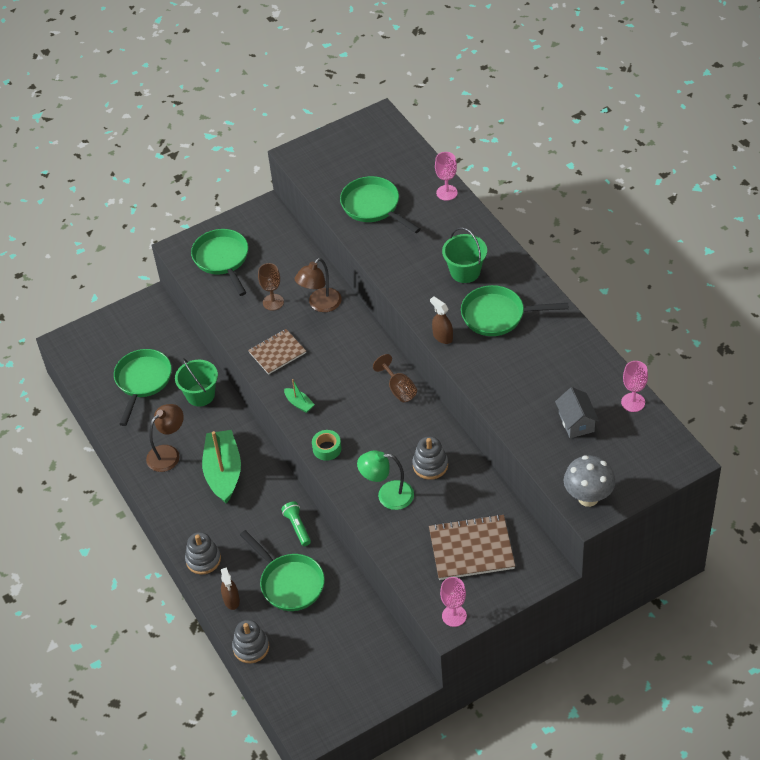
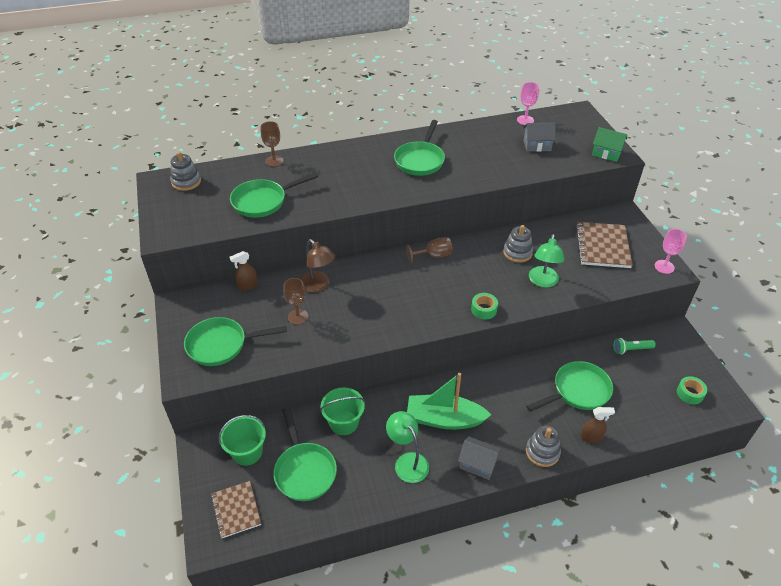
camera: 80 degrees left, 5 degrees down
green pan [114,349,172,426] -> green pan turned 135 degrees counterclockwise [273,407,337,501]
brown lamp [146,404,184,472] -> green lamp [386,411,429,483]
grey stacking toy [232,620,269,663] -> grey stacking toy moved to [170,152,201,191]
brown notebook [248,329,306,375] -> brown notebook moved to [211,481,261,538]
green flashlight [281,501,311,546] -> green flashlight moved to [613,338,656,354]
green boat [284,379,315,413] -> none
brown spray bottle [430,297,453,344] -> brown spray bottle moved to [230,251,258,291]
pink goblet [435,152,458,201] -> brown goblet [261,121,284,167]
green bucket [442,227,487,283] -> green bucket moved to [219,415,266,466]
grey mushroom [564,455,615,507] -> green house [592,127,627,162]
none -> grey house [458,436,502,480]
none -> green tape [677,376,707,404]

